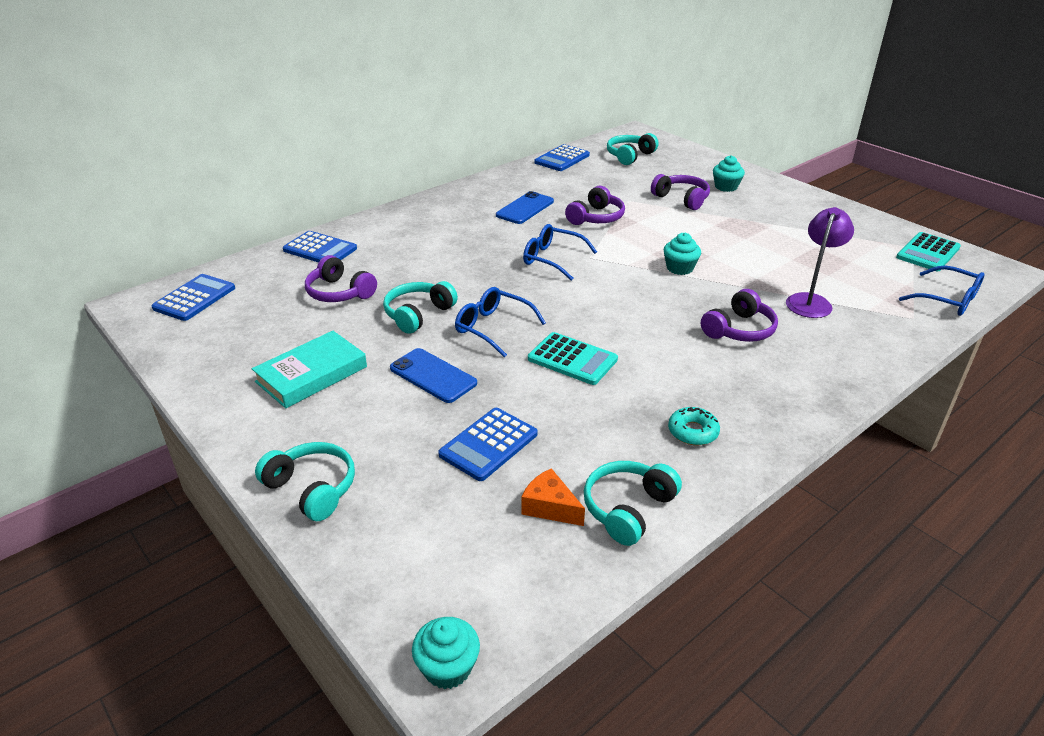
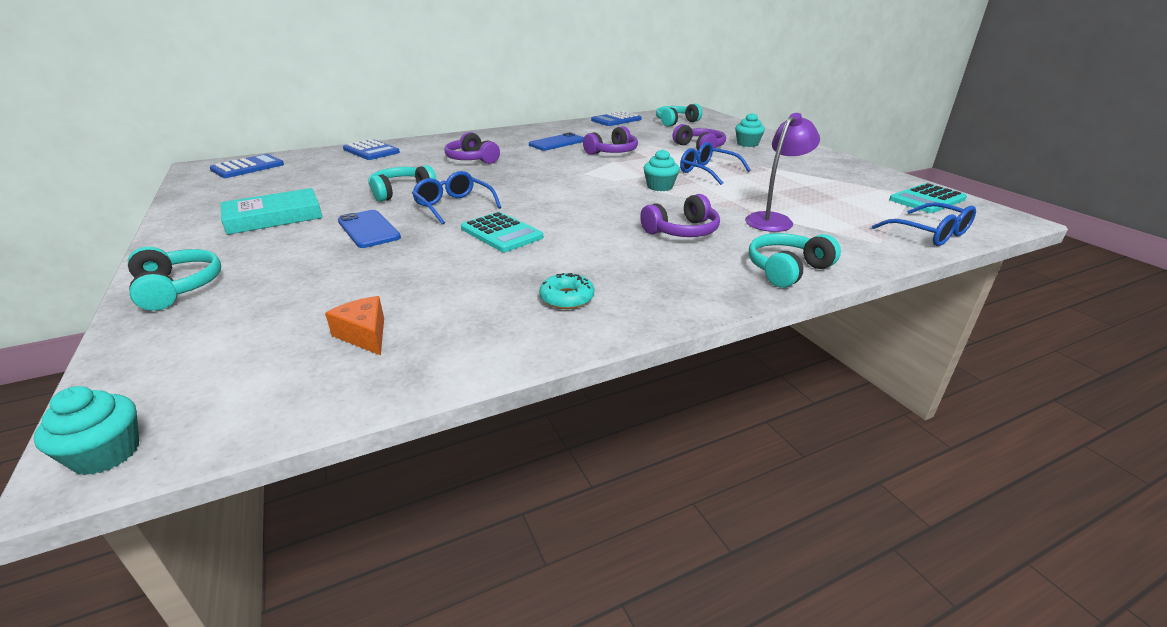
camera: 15 degrees right, 5 degrees down
purple headphones [305,255,377,302] -> purple headphones moved to [444,132,500,164]
blue calculator [438,408,537,481] -> none
blue glasses [523,224,597,281] -> blue glasses moved to [680,142,751,185]
turquoise headphones [584,461,682,546] -> turquoise headphones moved to [749,233,841,288]

